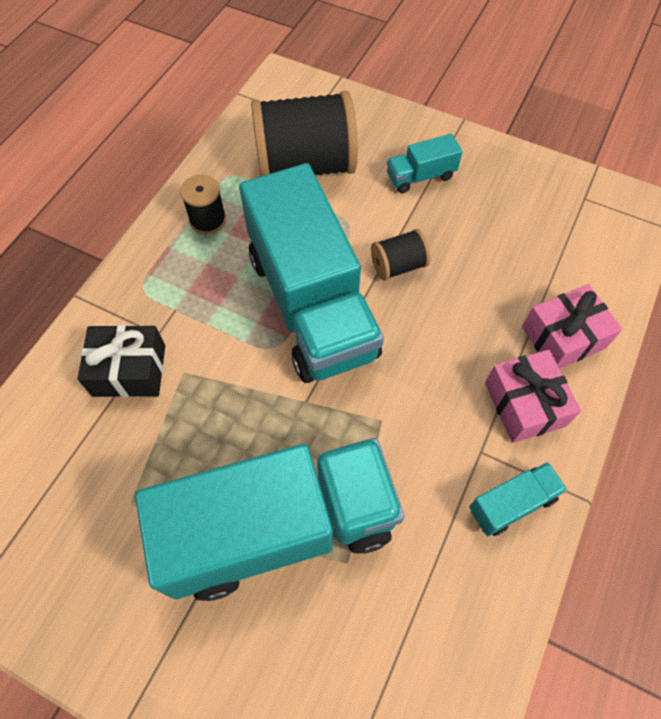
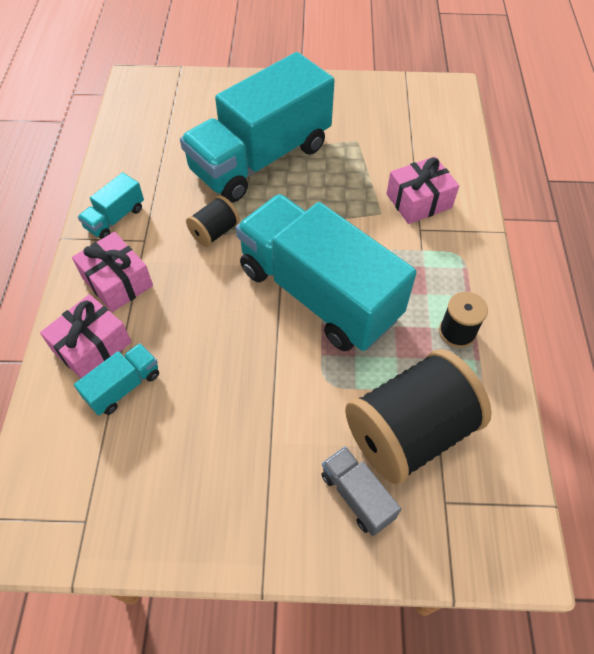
camera: 155 degrees right, 5 degrees down
black gift [78,325,165,397] -> pink gift [386,156,459,224]
black spool [371,229,431,281] -> black spool moved to [186,196,240,247]
turquoise truck [387,134,463,193] -> turquoise truck moved to [74,343,159,416]
none -> grey truck [322,446,401,536]

